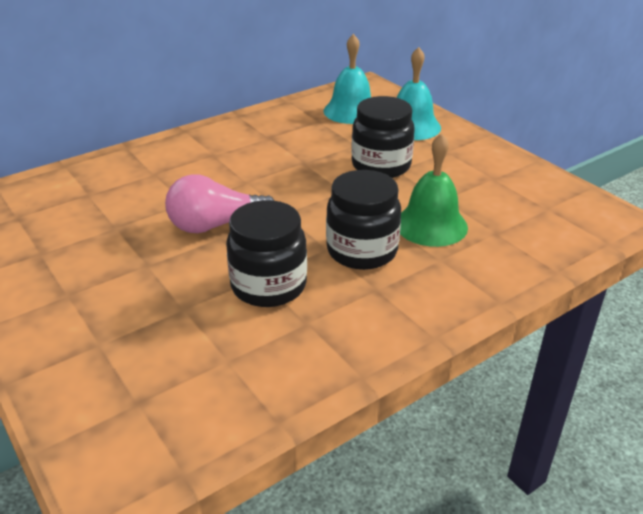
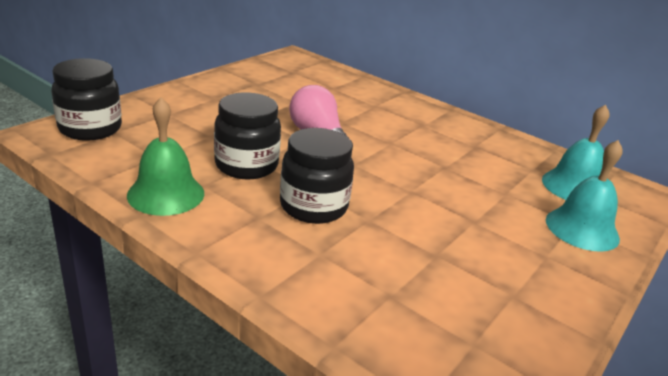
camera: 70 degrees right, 5 degrees down
black jar [351,96,415,178] -> black jar moved to [51,58,122,141]
green bell [400,133,468,247] -> green bell moved to [127,97,204,216]

